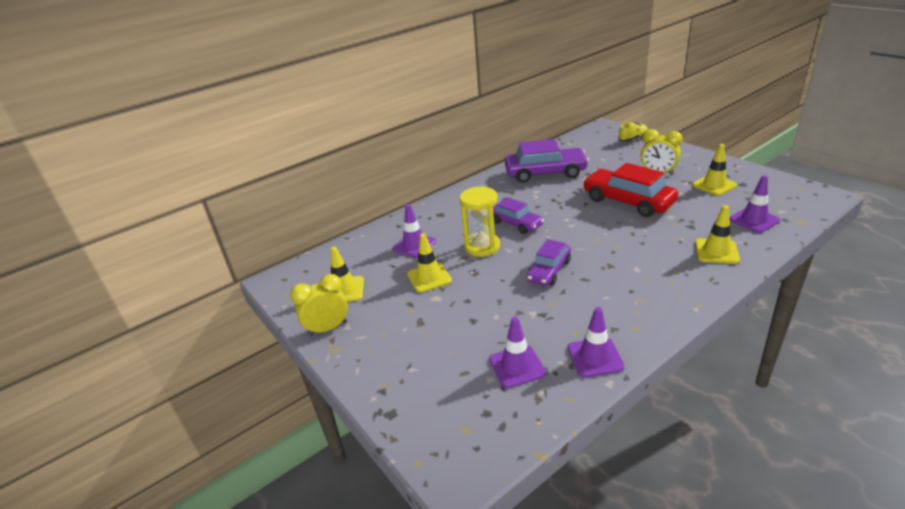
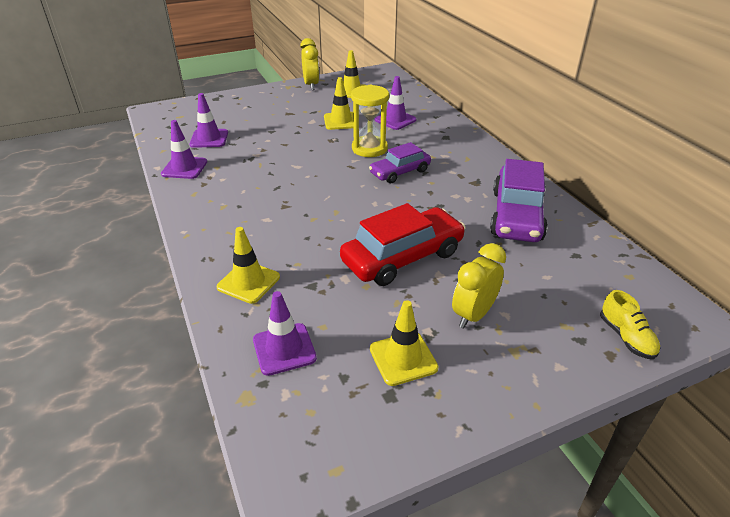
camera: 100 degrees right, 5 degrees up
purple car [527,239,571,286] -> none

